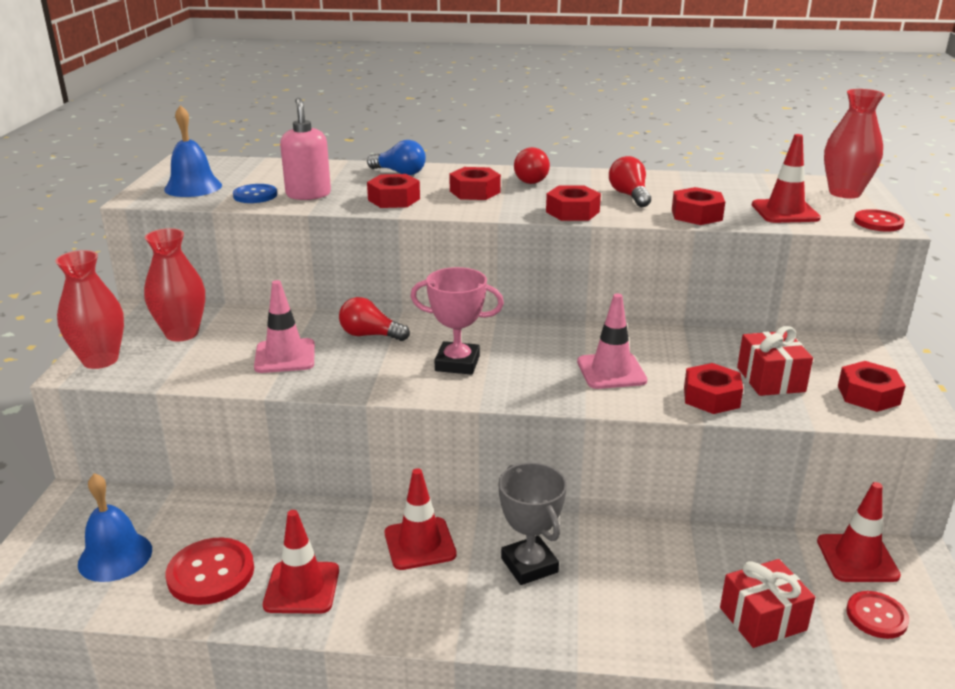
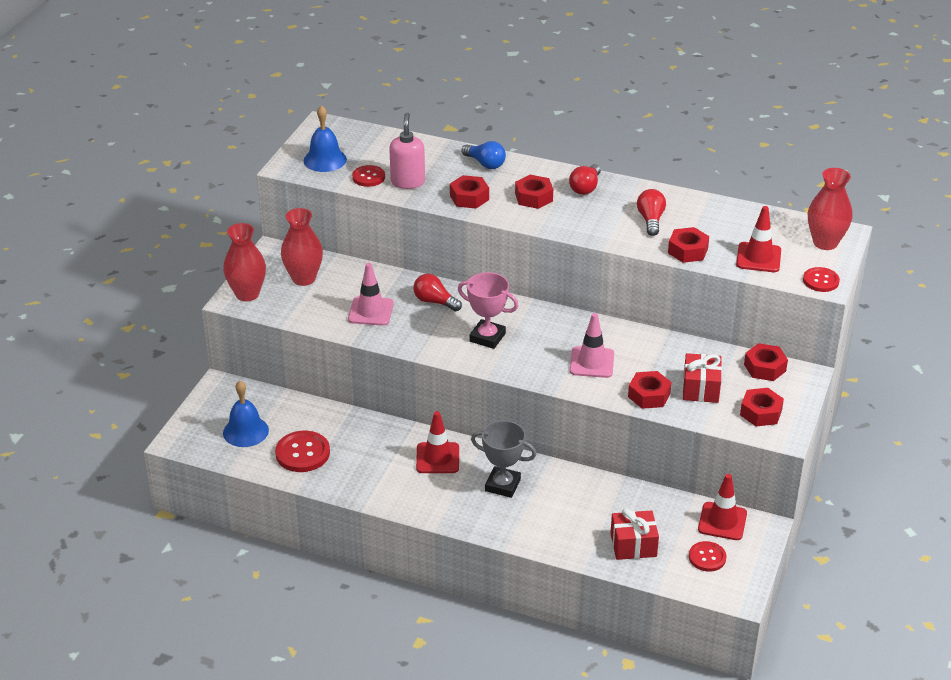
camera: 15 degrees right, 10 degrees up
blue button [233,184,277,203] -> red button [352,165,385,187]
red traffic cone [263,510,339,614] -> none
grey trophy [498,463,567,585] -> grey trophy turned 60 degrees counterclockwise [471,420,536,498]
red nut [546,186,601,221] -> red nut moved to [744,343,788,381]

